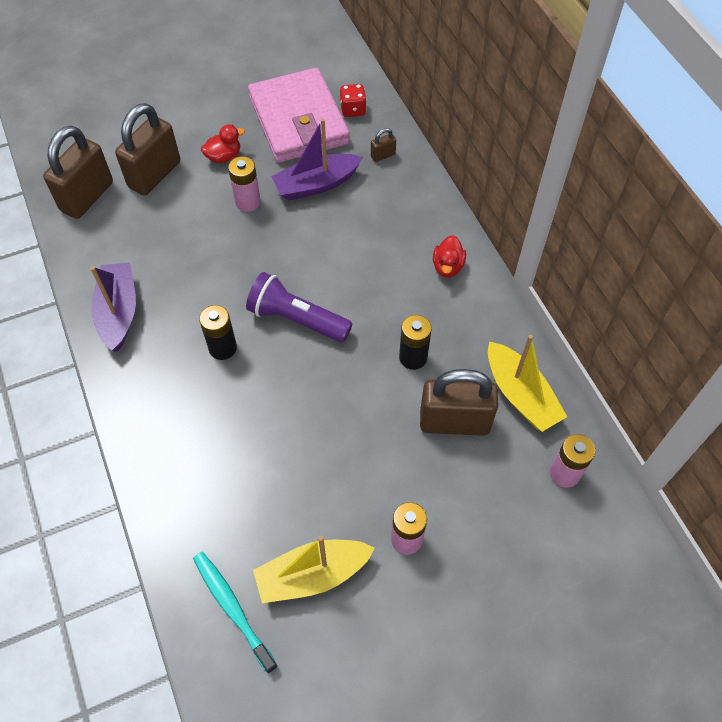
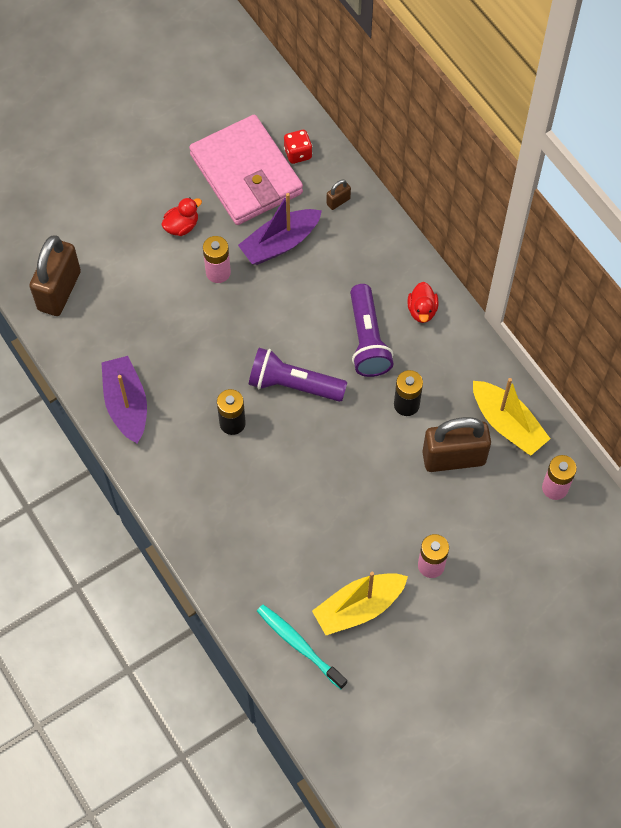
camera: 10 degrees left, 5 degrees up
brown padlock [115,103,180,196] -> none
none -> purple flashlight [350,284,393,377]

